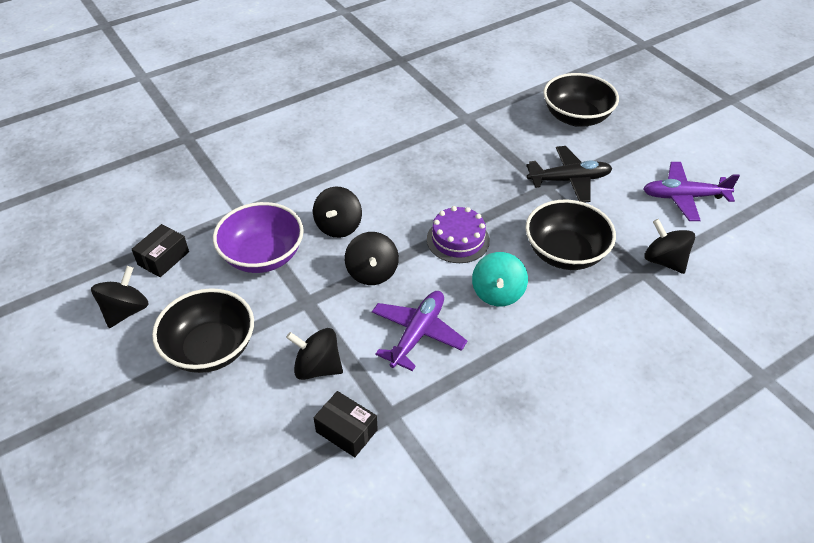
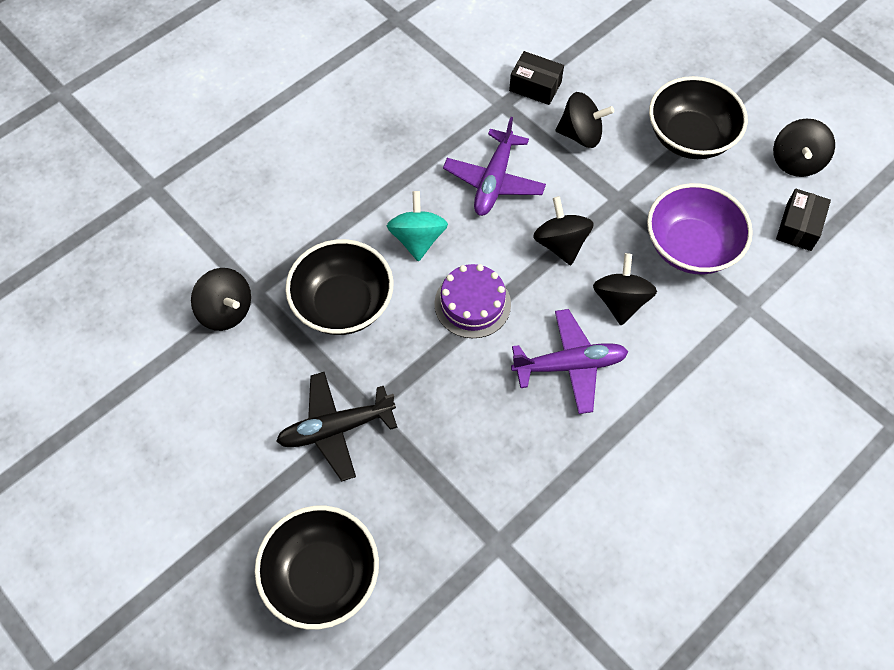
camera: 170 degrees right, 15 degrees up
purple plane [643,162,740,221] -> purple plane moved to [511,309,628,414]

